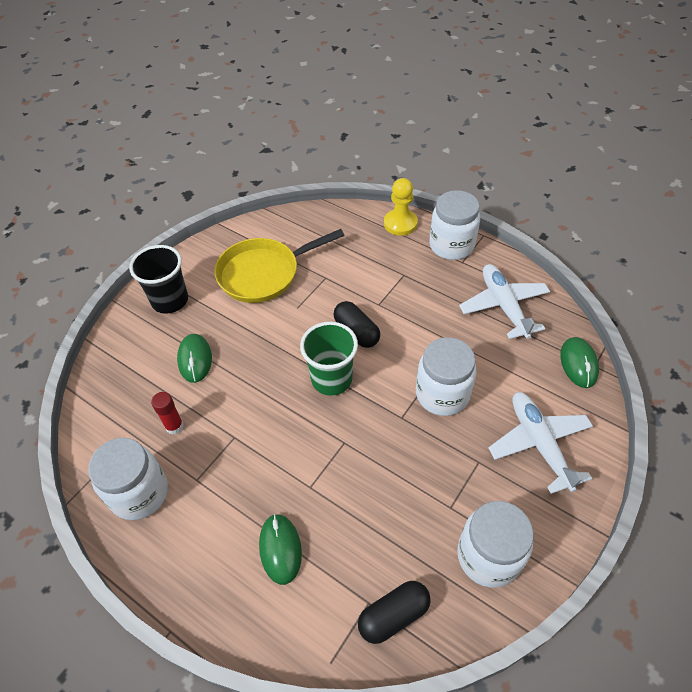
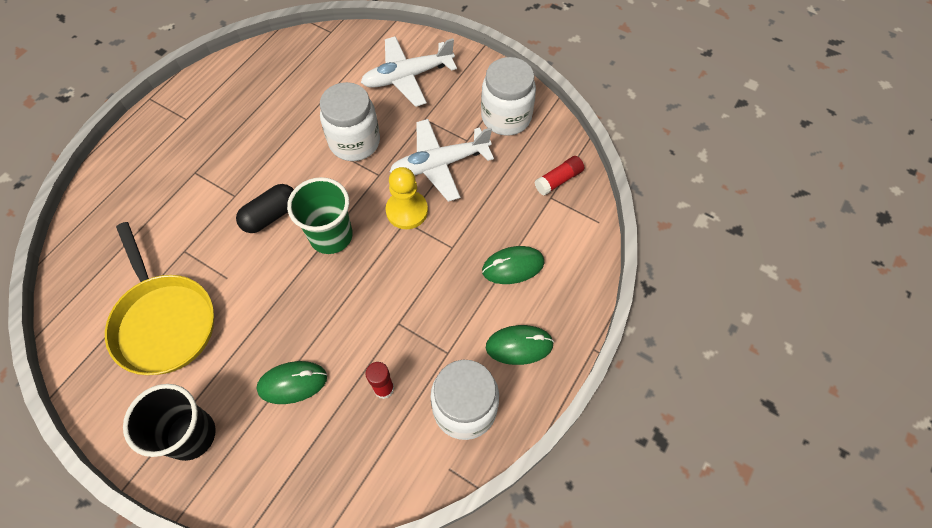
camera: 95 degrees left, 10 degrees up
black capsule [358,581,431,644] -> red glue stick [534,156,584,195]
yellow pawn [384,178,418,236] -> yellow pawn moved to [385,167,428,229]
white jar [429,190,480,260] -> none
white plane [459,264,550,339] -> white plane moved to [390,119,494,202]
green mouse [560,337,599,388] -> green mouse moved to [486,325,554,365]

